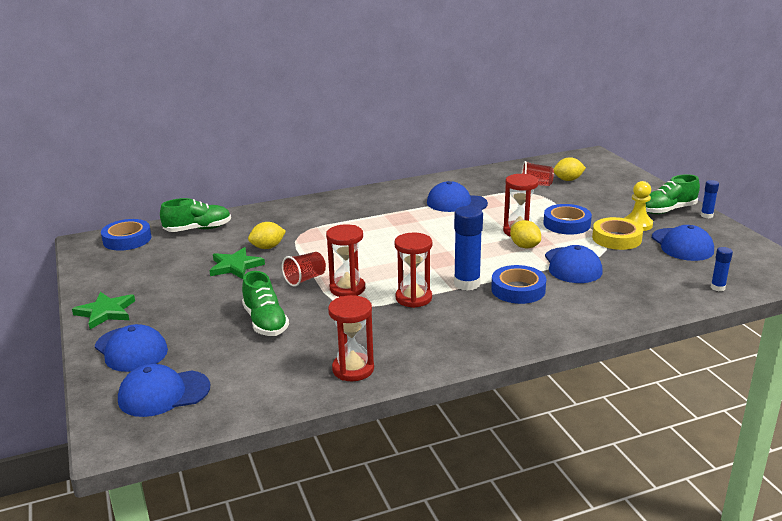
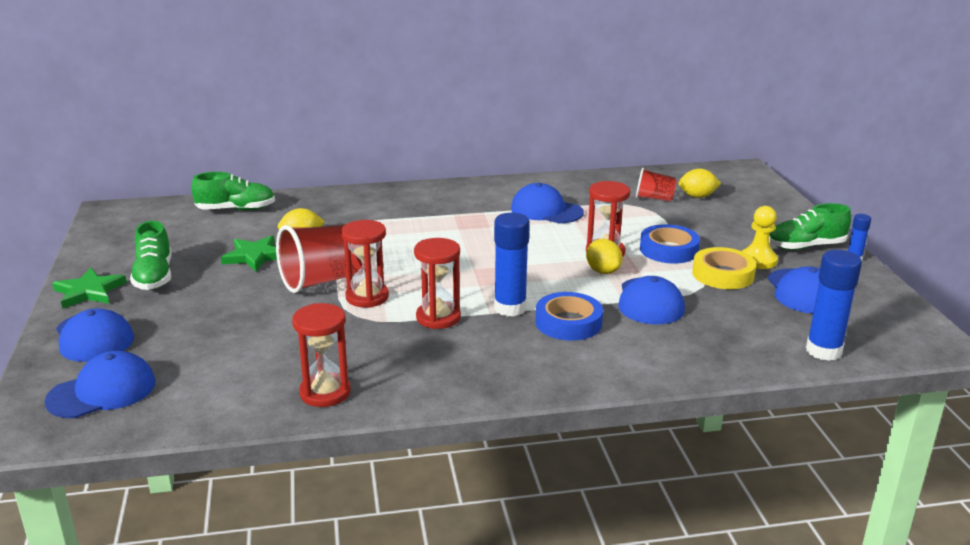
camera: 10 degrees right, 0 degrees up
blue tape [101,219,151,251] -> none
blue cap [118,364,210,417] -> blue cap turned 150 degrees clockwise [44,351,156,418]
green shoe [242,271,289,336] -> green shoe moved to [130,221,172,290]
red cup [282,252,326,287] -> red cup [276,224,362,293], size x1.81
blue glue stick [711,247,733,291] -> blue glue stick [806,250,862,361], size x1.91

